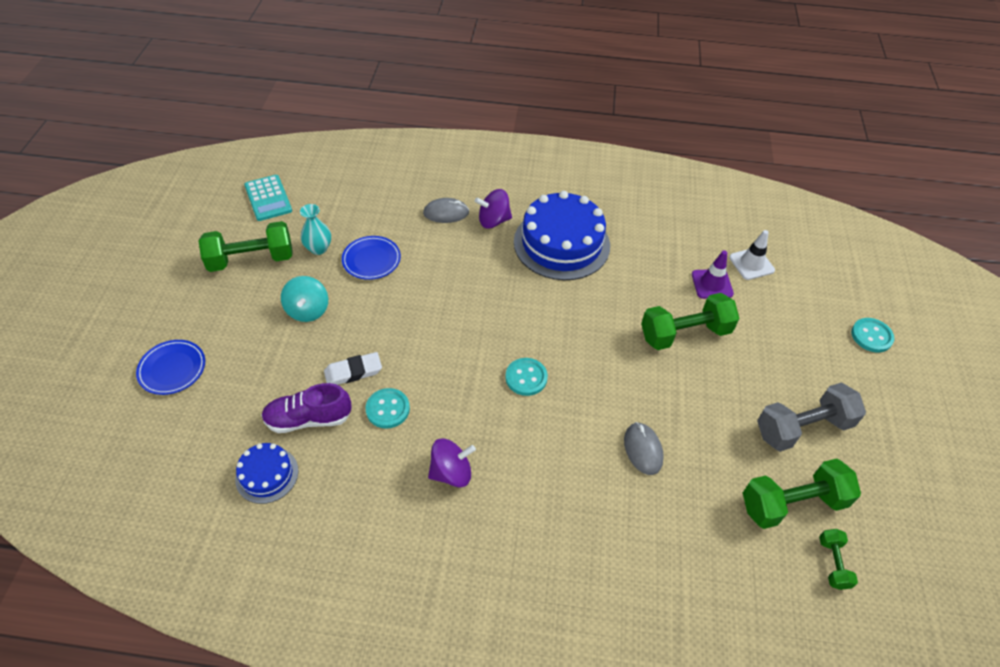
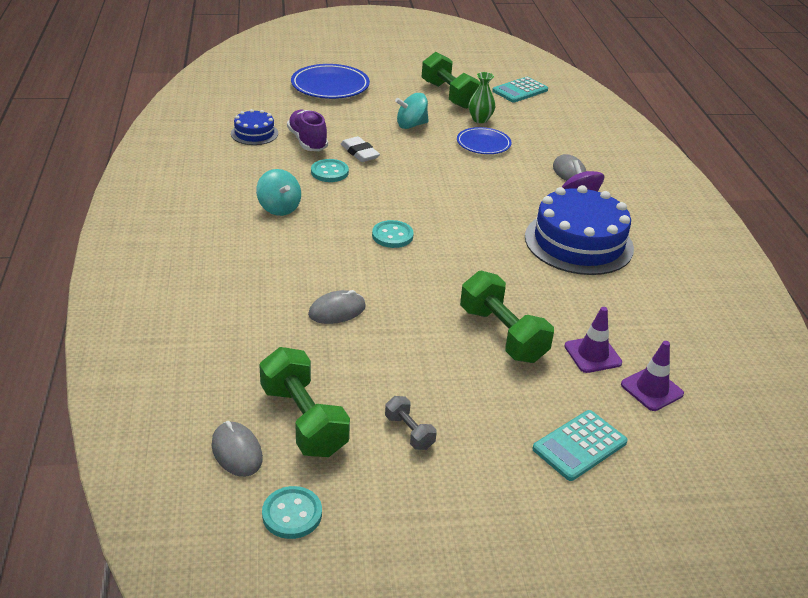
camera: 75 degrees right, 15 degrees down
blue plate [136,340,205,395] -> blue plate [291,64,370,99], size x1.56
turquoise vase [300,204,331,255] -> green vase [468,72,495,123]
purple spinning top [428,438,476,487] -> turquoise spinning top [256,169,301,216]
white traffic cone [729,230,775,280] -> purple traffic cone [621,341,684,411]
grey dumbbell [757,383,866,452] -> grey dumbbell [385,396,437,450], size x0.50
green dumbbell [819,529,858,590] -> grey mouse [212,421,263,477]
turquoise button [851,318,895,352] -> turquoise button moved to [262,486,322,539]
none -> turquoise calculator [532,410,628,481]

